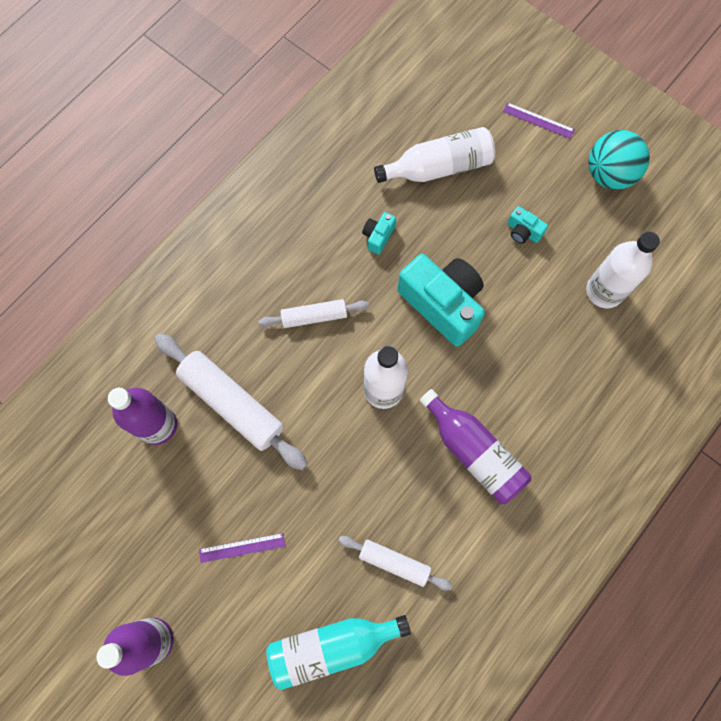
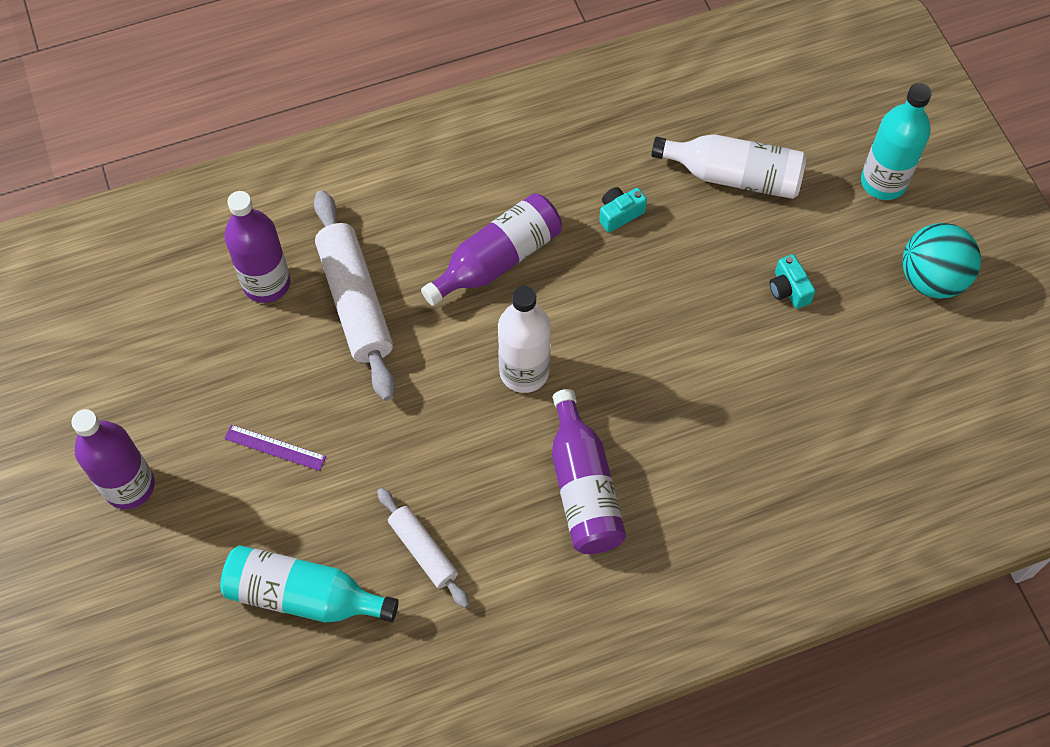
camera: 30 degrees right, 10 degrees down
white rolling pin [259,299,369,328] -> purple bottle [421,193,562,306]
turquoise camera [397,254,485,347] -> none
purple ruler [503,102,575,139] -> turquoise bottle [861,83,932,200]
white bottle [586,231,660,308] -> none

